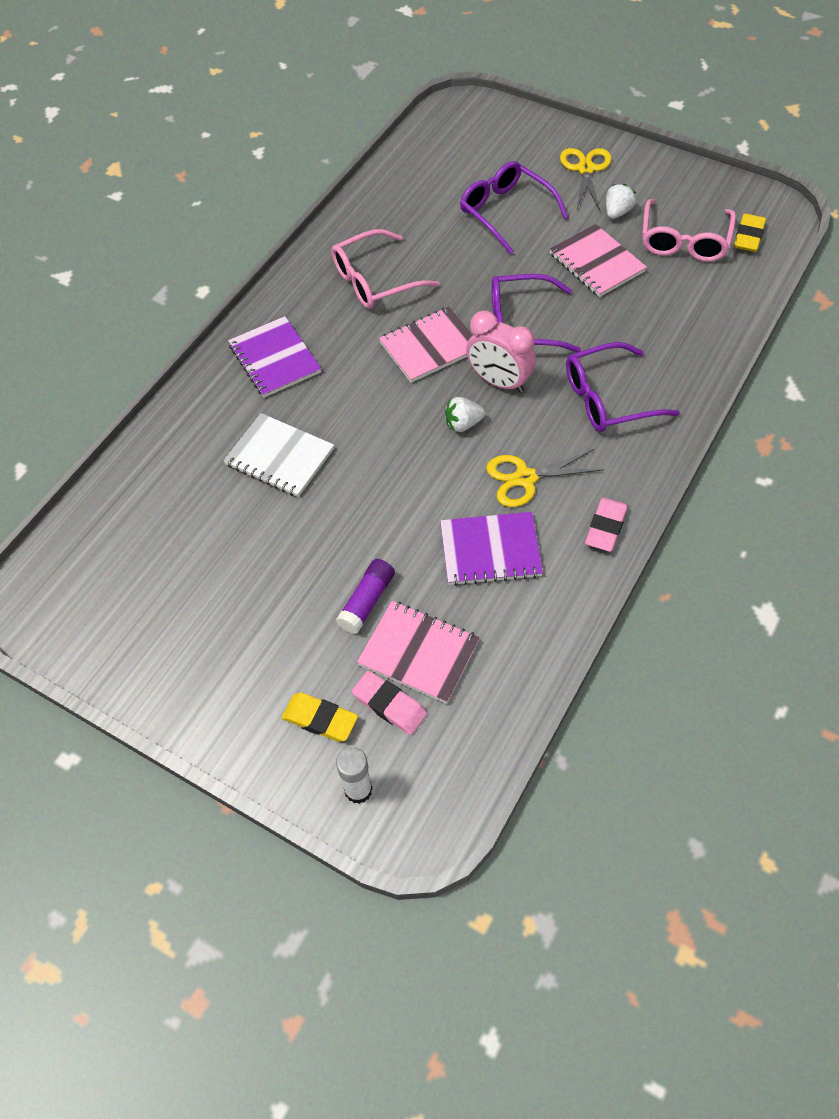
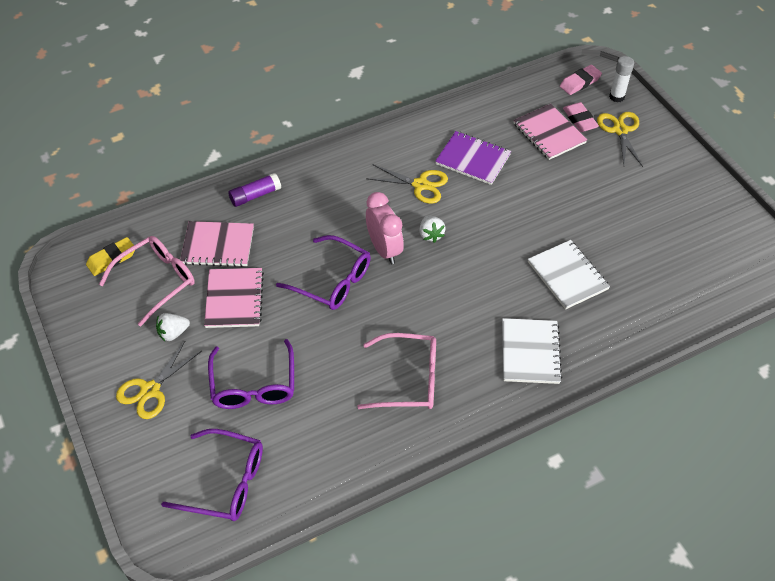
camera: 150 degrees left, 5 degrees down
purple notebook [228,316,321,398] -> white notebook [502,318,562,384]
yellow eraser [281,693,358,742] -> yellow scissors [597,112,643,167]
purple glue stick [336,559,395,634] -> purple glue stick moved to [228,173,281,207]
pink notebook [379,307,473,383] -> pink notebook moved to [180,221,254,267]
white strawberry [445,397,485,432] -> white strawberry turned 60 degrees clockwise [419,215,446,243]
purple glasses [566,342,680,432] -> purple glasses moved to [161,429,263,521]
pink eraser [585,497,628,552] -> pink eraser moved to [560,65,602,95]

